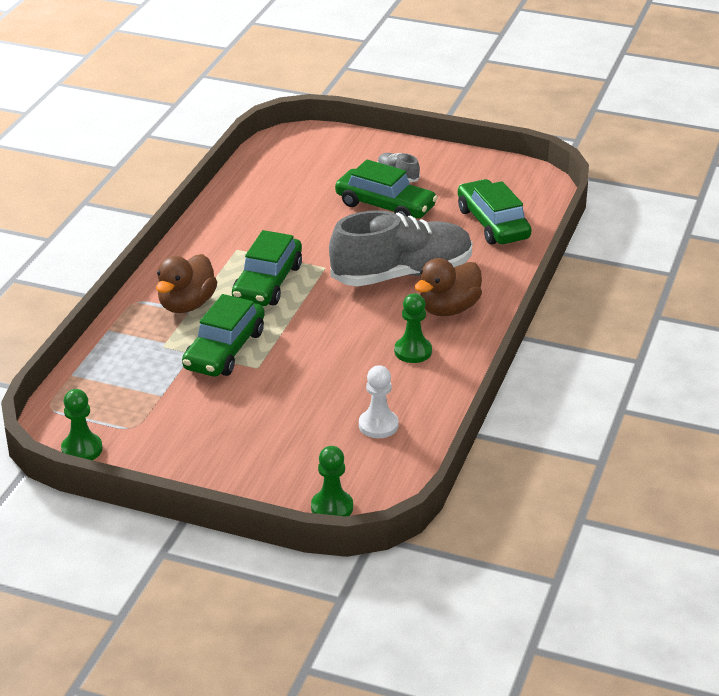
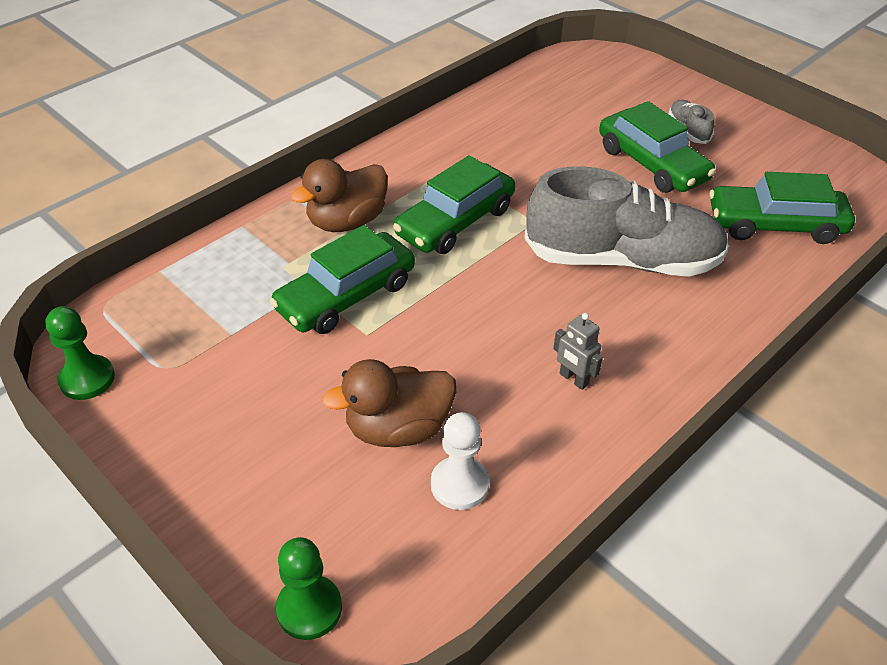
camera: 25 degrees right, 10 degrees up
green pawn [394,293,432,363] -> grey robot [553,313,603,390]
brown duck [415,258,482,316] -> brown duck moved to [322,359,456,447]
green car [458,179,532,245] -> green car turned 90 degrees counterclockwise [710,172,855,244]

